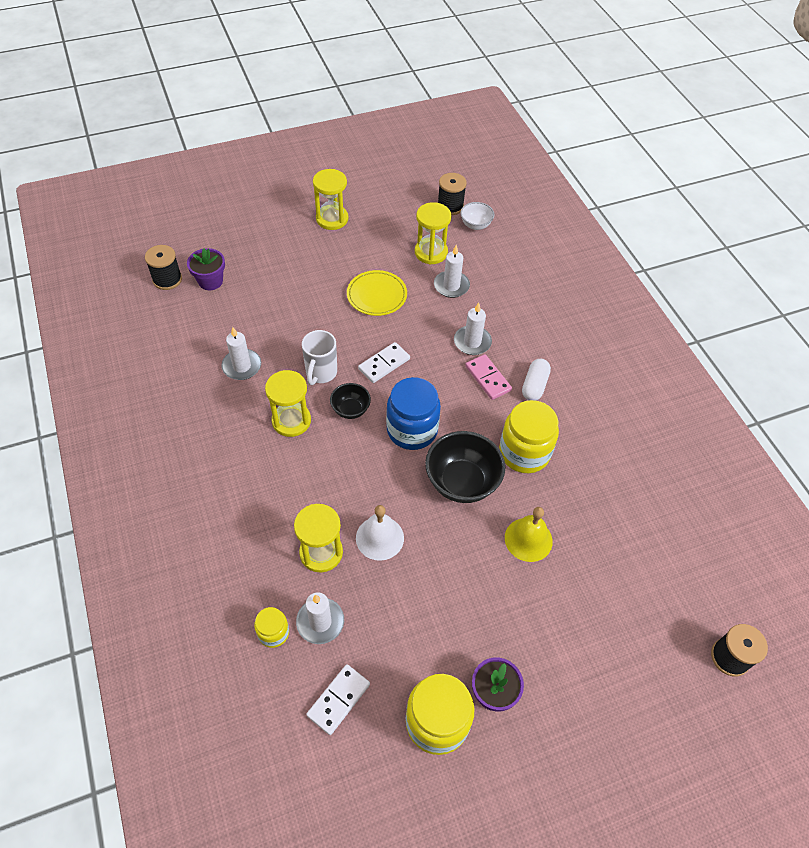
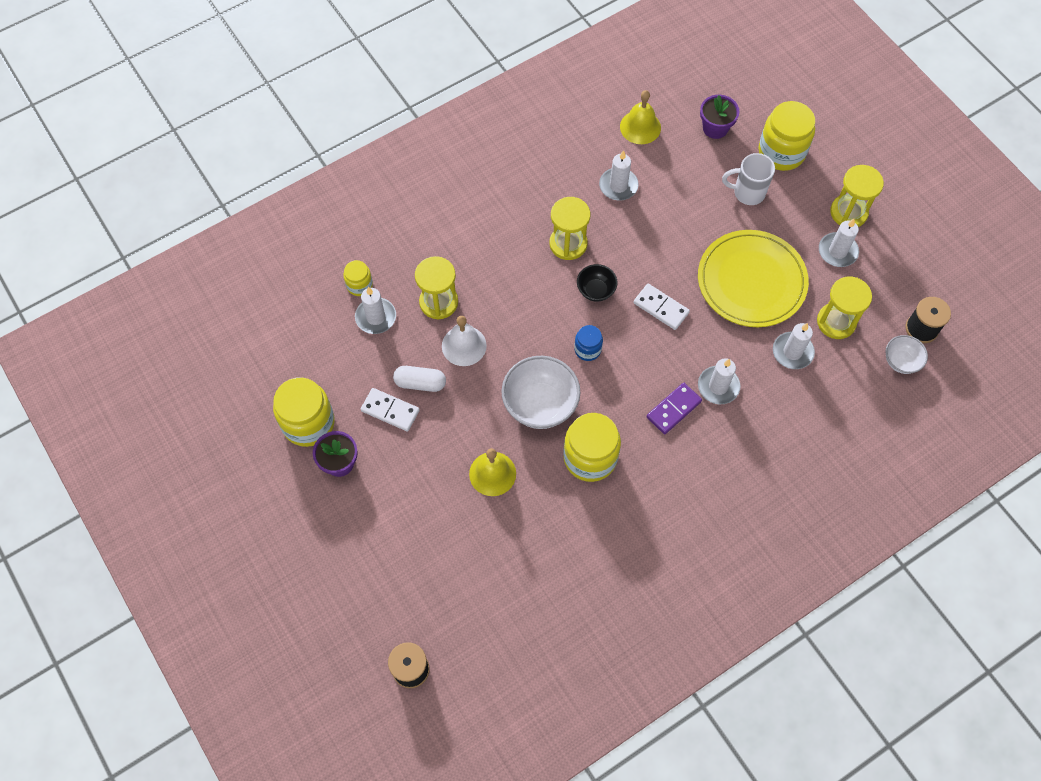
camera: 80 degrees right, 10 degrees up
black spool [145,245,182,290] -> none
white mug [302,330,337,385] -> white mug moved to [722,153,775,205]
white domino [306,664,370,735] -> white domino moved to [361,388,420,432]
yellow plate [347,270,407,316] -> yellow plate [698,230,809,327], size x1.64
blue jar [386,377,441,450] -> blue jar [574,325,603,361], size x0.52
black bowl [425,431,505,503] -> white bowl [501,356,580,429]
pink domino [465,354,512,400] -> purple domino [647,383,702,434]
white capsule [522,359,551,401] -> white capsule moved to [393,366,446,392]
none -> yellow bell [620,90,661,144]
none -> yellow jar [758,101,815,171]
none -> white candle [819,219,859,267]

